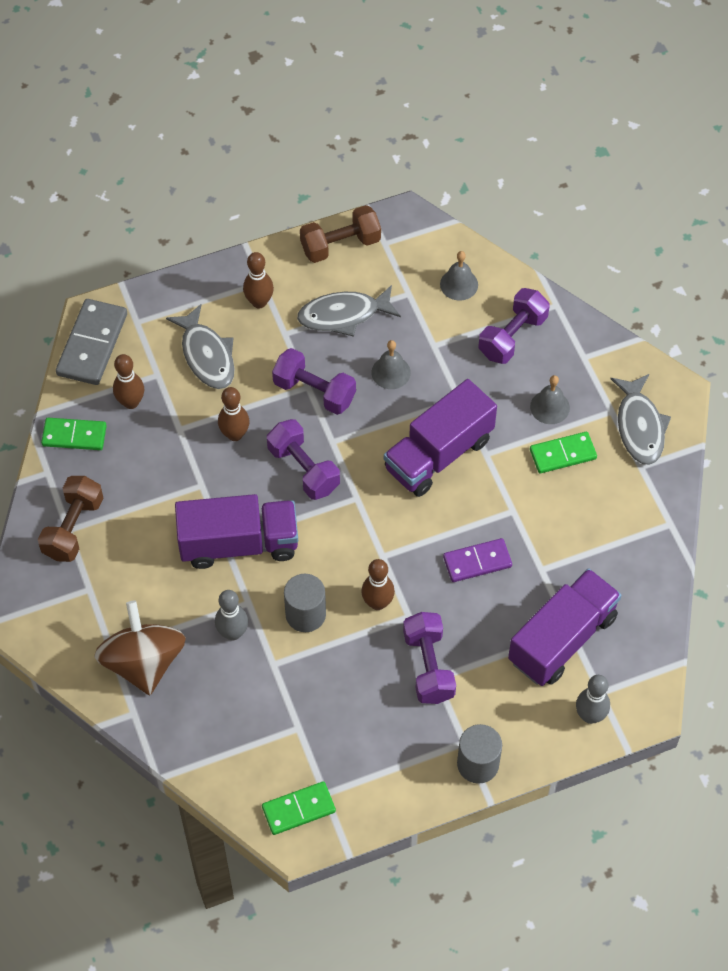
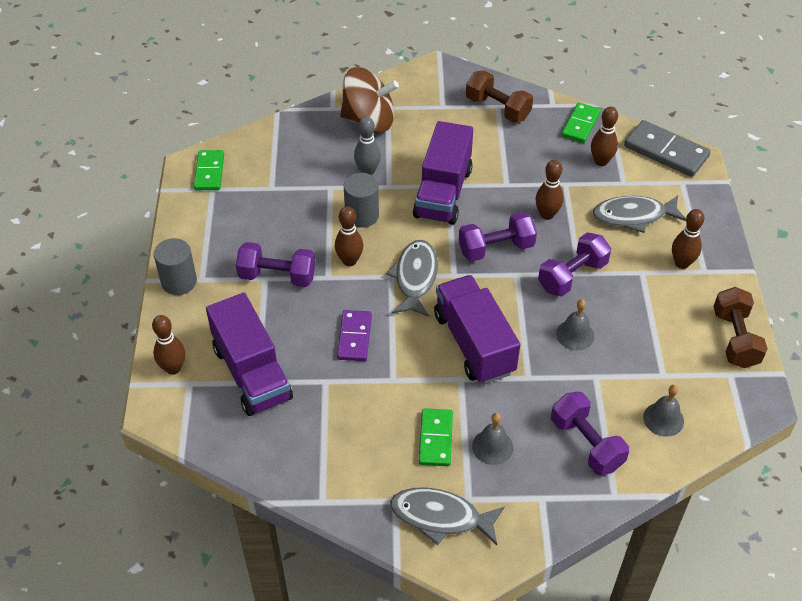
camera: 110 degrees right, 10 degrees down
grey fish [297,285,401,337] -> grey fish moved to [386,240,438,317]
grey bowling pin [576,675,610,724] -> brown bowling pin [152,315,185,375]

